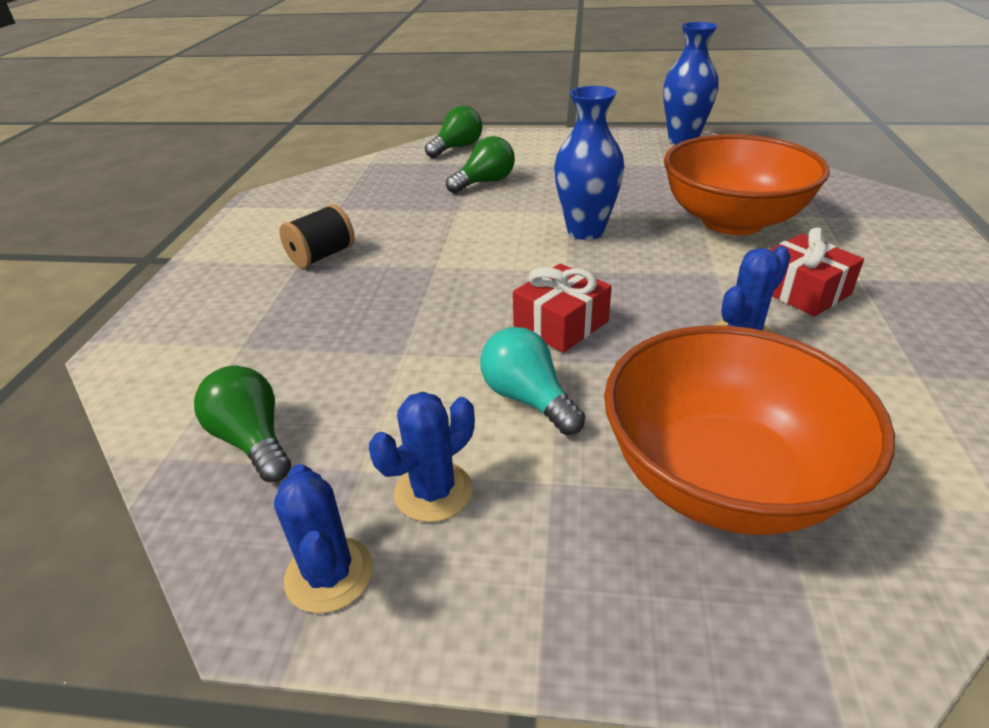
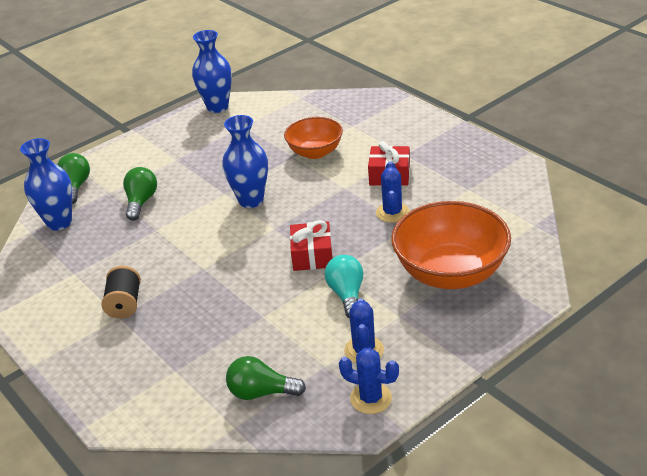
camera: 45 degrees left, 0 degrees up
turquoise light bulb [480,327,585,435] -> turquoise light bulb turned 75 degrees clockwise [324,255,363,318]
orange bowl [664,134,830,235] -> orange bowl [284,117,343,159], size x0.61
none -> blue vase [20,138,72,231]

